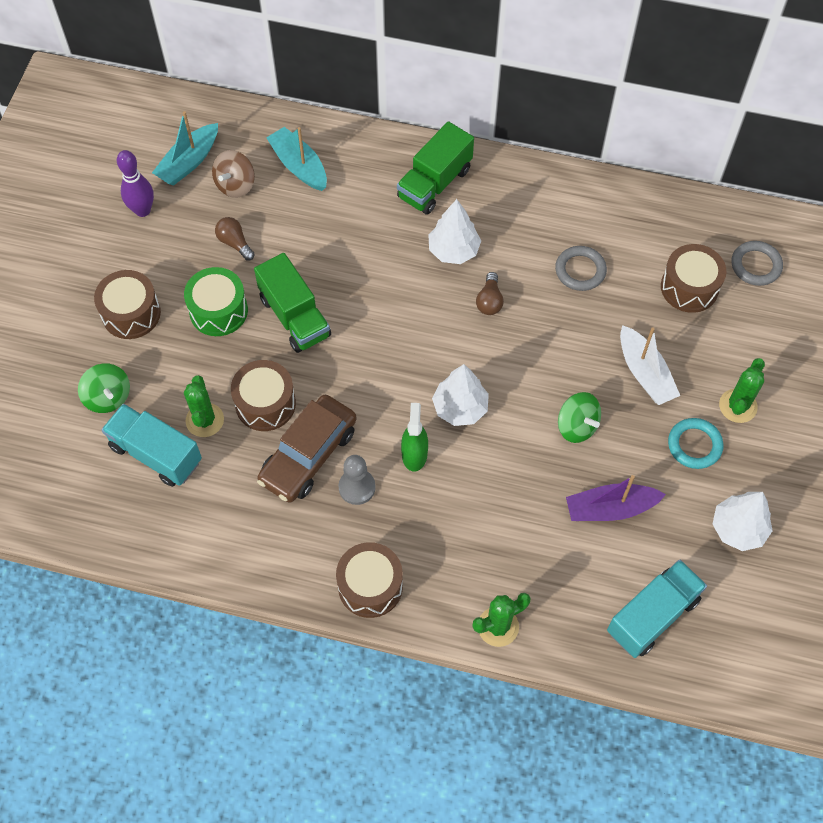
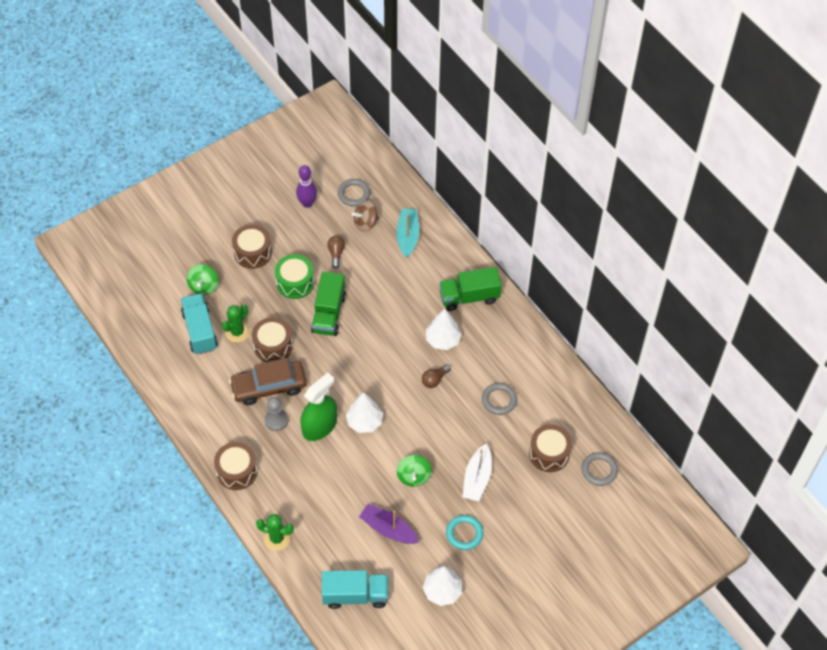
camera: 40 degrees right, 5 degrees down
turquoise boat [152,111,218,185] -> grey ring [338,179,370,206]
green spray bottle [401,403,428,472] -> green spray bottle [301,373,337,441], size x1.59
green cactus [719,358,765,423] -> none

